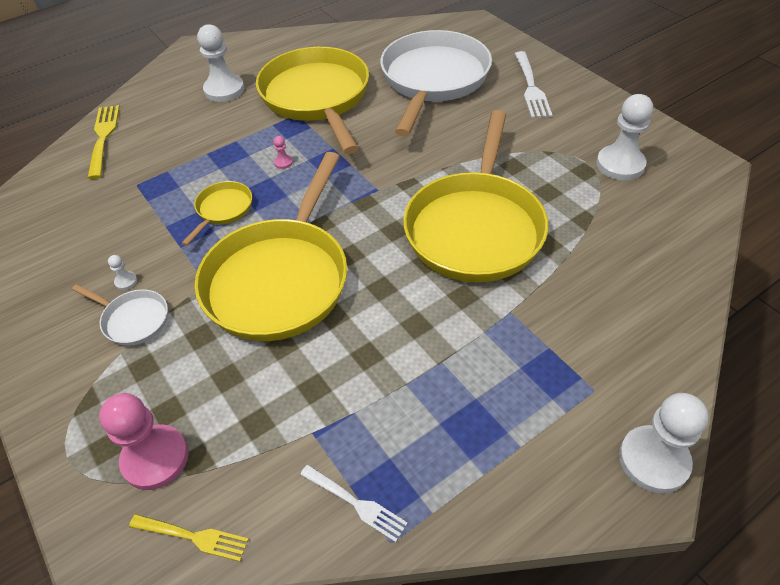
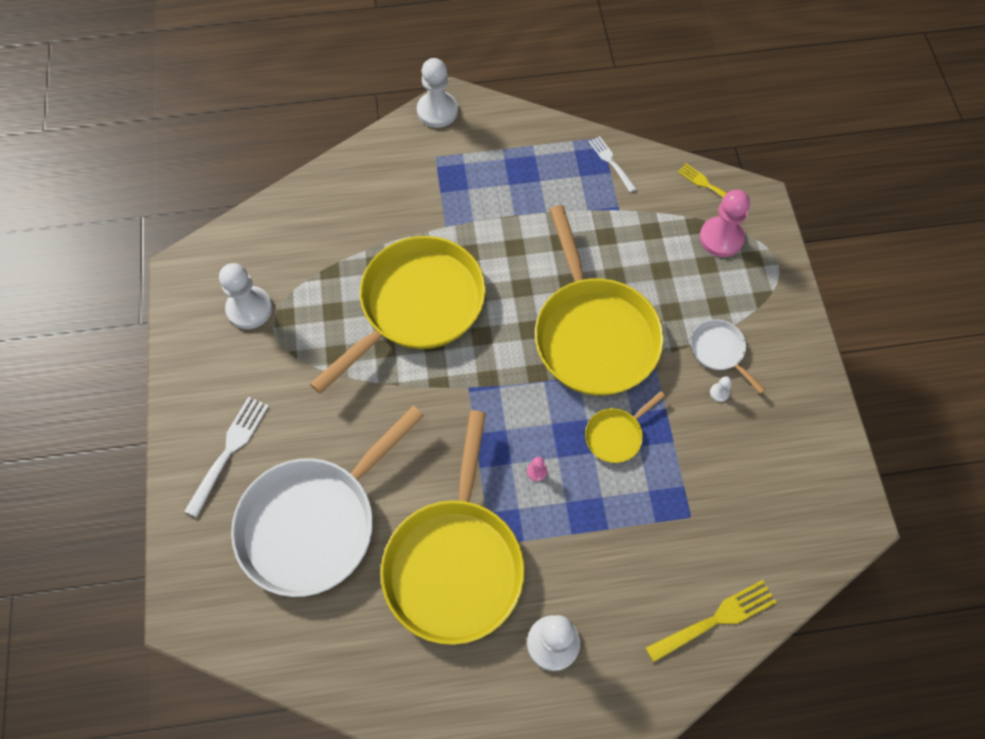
camera: 155 degrees left, 15 degrees up
yellow fork [87,105,120,179] -> yellow fork turned 135 degrees counterclockwise [646,580,777,663]
yellow pan [195,152,347,341] -> yellow pan turned 120 degrees clockwise [535,205,664,396]

